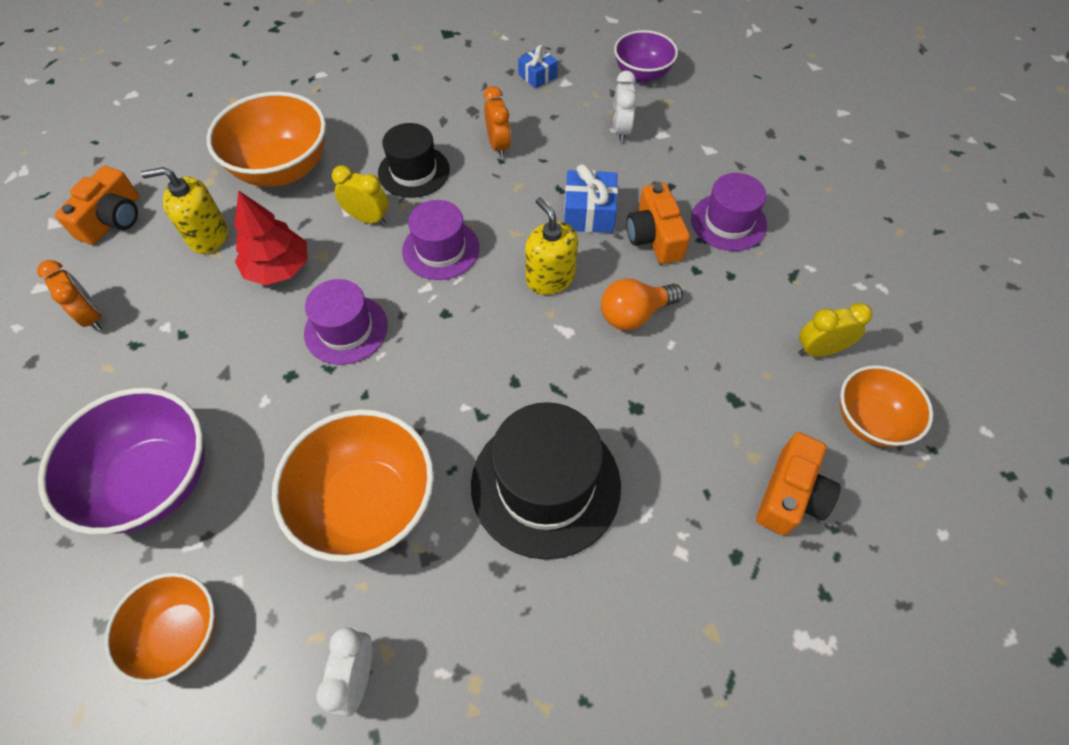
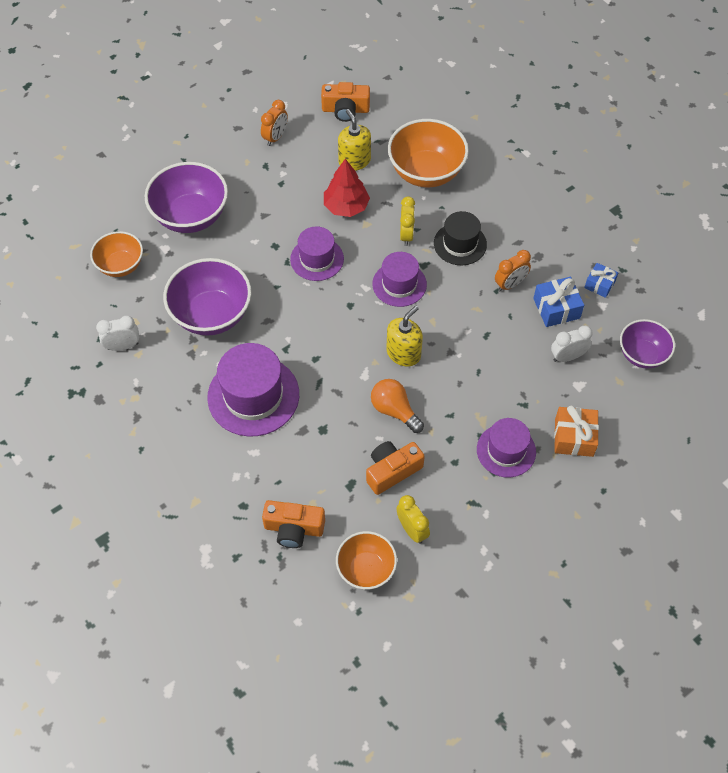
camera: 70 degrees right, 0 degrees up
orange bowl [272,409,434,562] -> purple bowl [163,258,251,336]
black hat [471,402,621,560] -> purple hat [207,343,299,437]
blue gift [564,164,618,233] -> blue gift moved to [533,277,584,327]
orange camera [627,183,690,264] -> orange camera moved to [366,441,425,495]
none -> orange gift [554,406,599,457]

